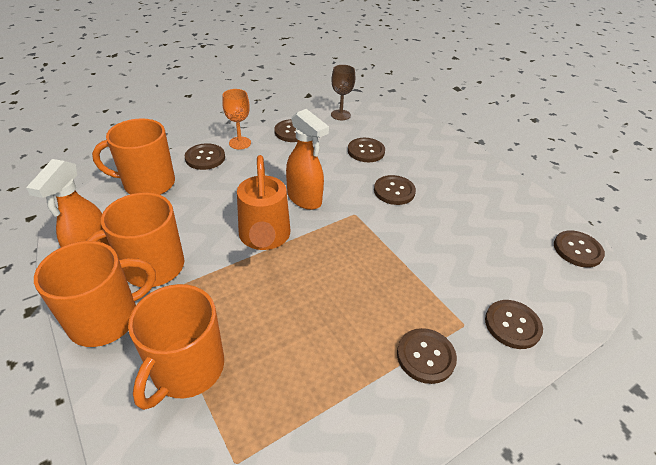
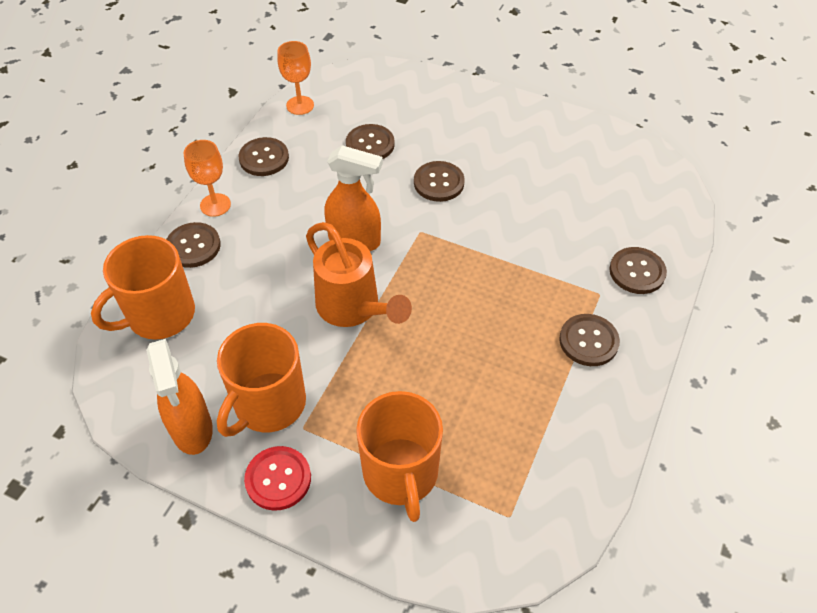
camera: 30 degrees left, 10 degrees up
orange mug [34,241,156,347] -> red button [244,446,311,511]
brown goblet [331,65,355,120] -> orange goblet [277,41,314,115]
brown button [554,230,605,268] -> none

